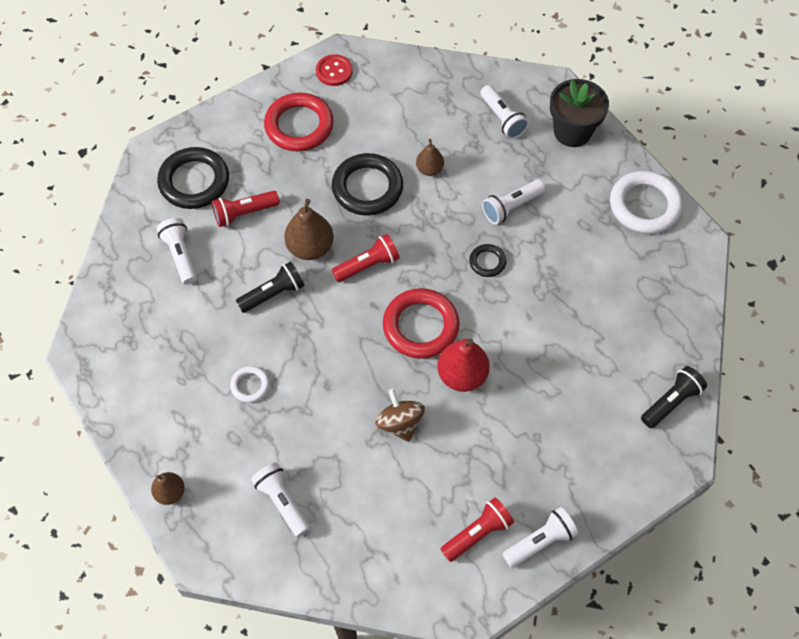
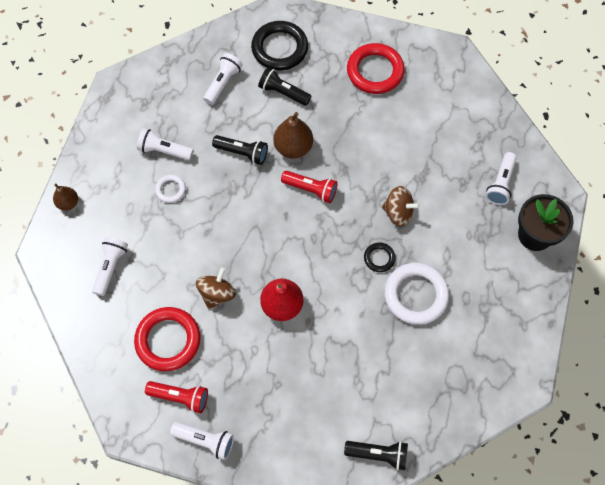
camera: 50 degrees right, 5 degrees up
red flashlight [212,191,280,227] -> black flashlight [258,67,311,106]
red button [316,54,353,86] -> none
black ring [332,153,403,215] -> none
red ring [383,288,460,359] -> red ring moved to [134,307,200,371]
brown pear [416,139,444,176] -> none
white flashlight [482,180,545,224] -> white flashlight moved to [137,128,193,160]
white ring [610,171,683,234] -> white ring moved to [384,263,449,325]
none -> brown spinning top [382,186,420,226]

